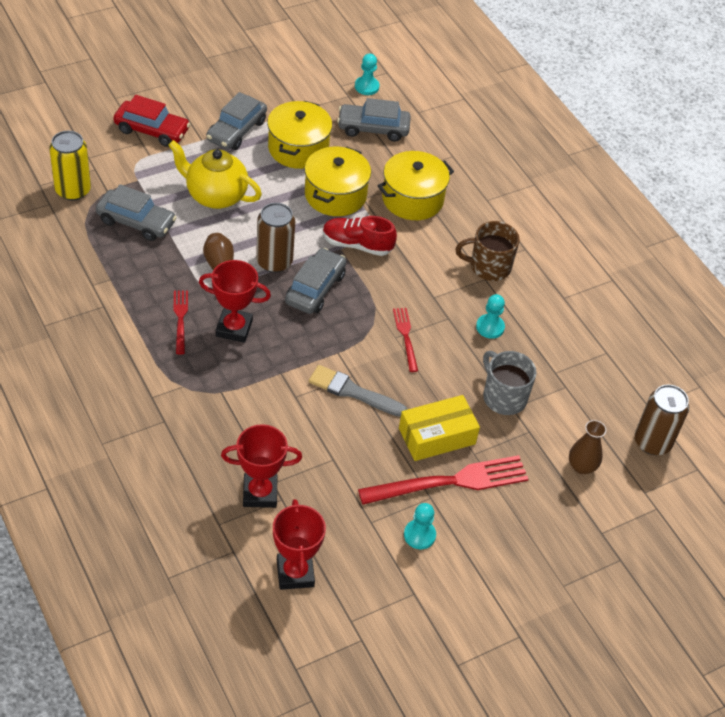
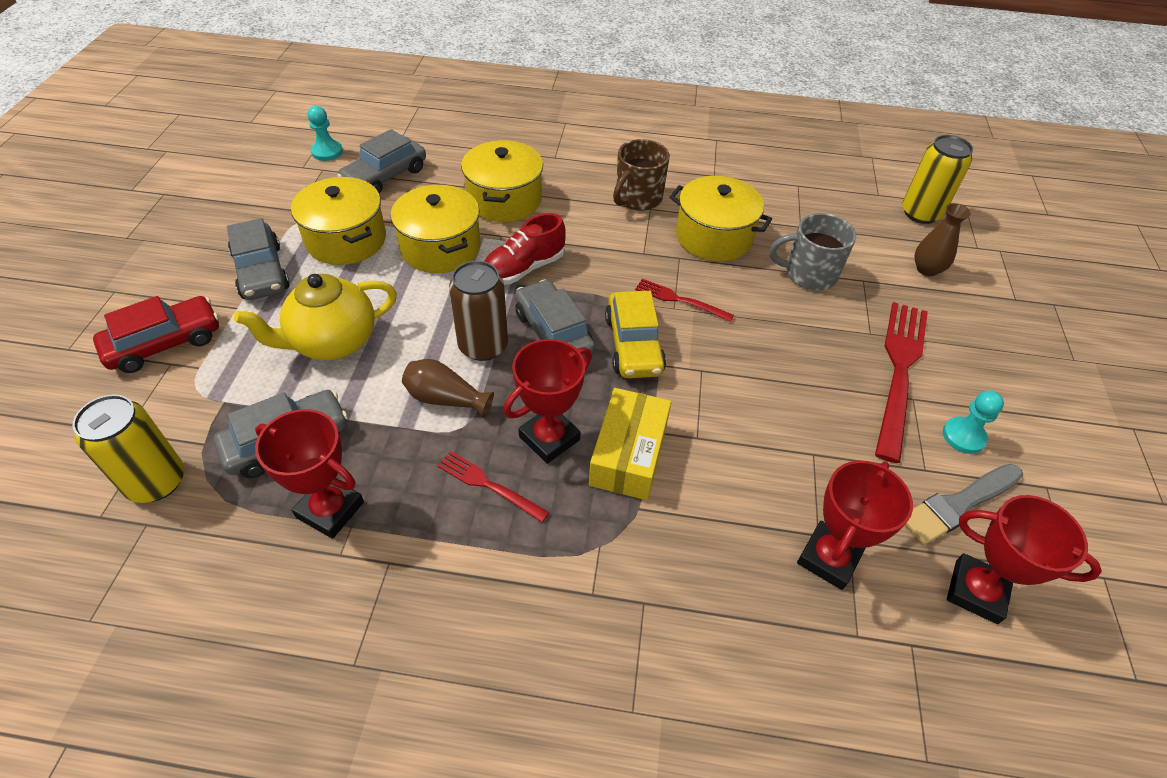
camera: 50 degrees left, 0 degrees up
grey brush [309,365,407,417] -> grey brush moved to [905,464,1023,545]
yellow box [399,395,480,461] -> yellow box moved to [589,388,671,500]
turquoise pawn [476,294,505,339] -> yellow pot [669,176,772,261]
brown can [634,384,689,455] -> yellow can [902,135,973,224]
none -> red trophy [255,409,364,539]
none -> yellow car [605,291,666,378]

